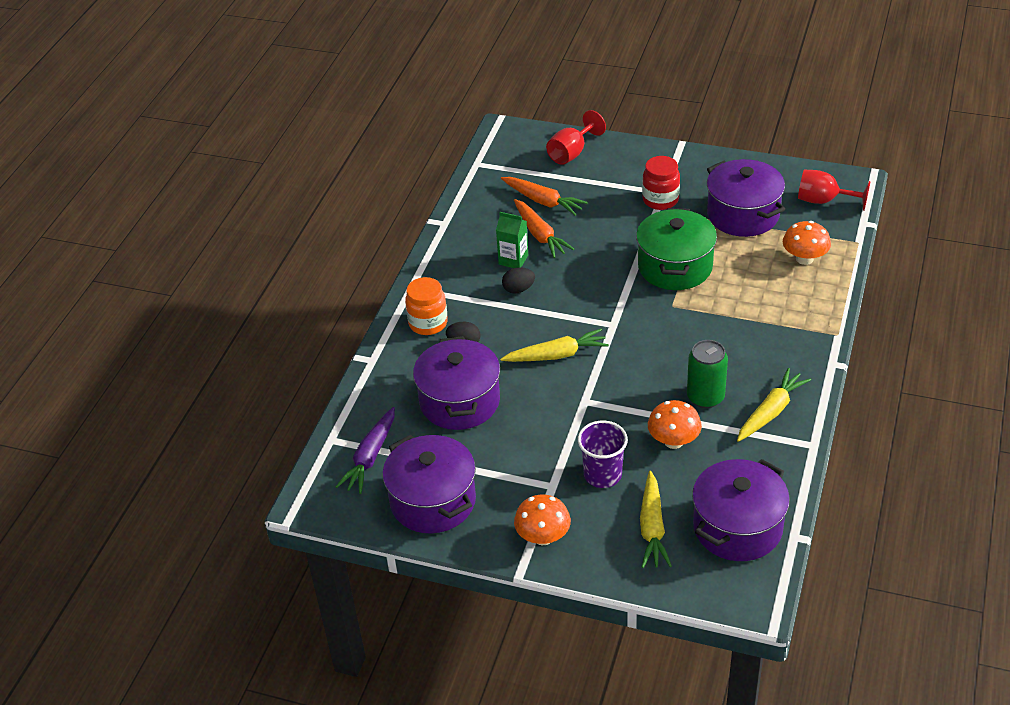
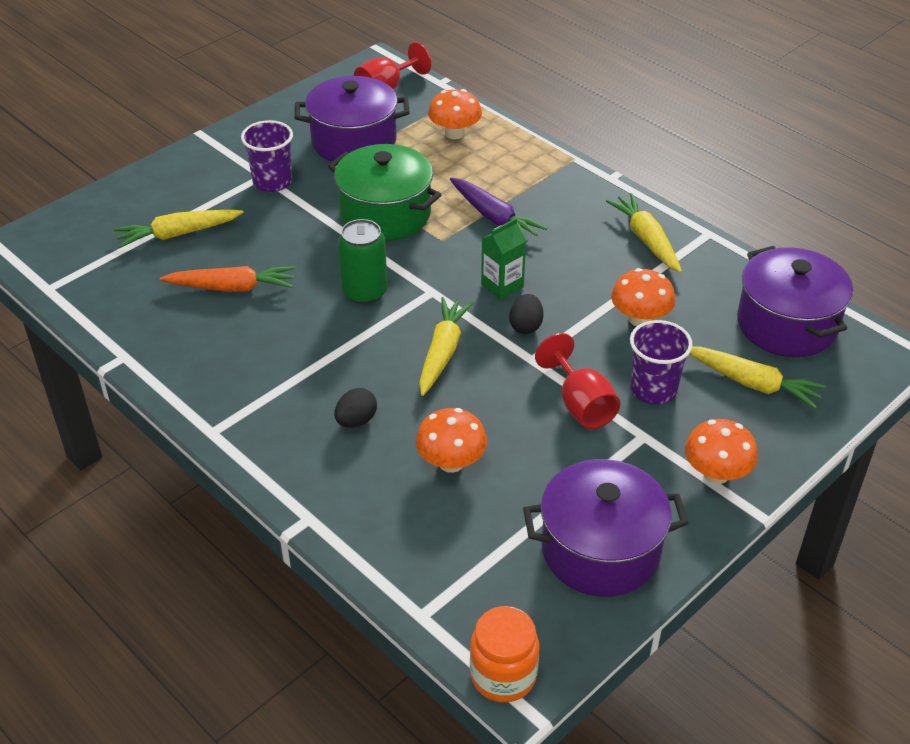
camera: 65 degrees left, 0 degrees up
purple carrot [335,407,395,494] -> purple carrot moved to [450,178,547,242]
orange jar [405,277,448,335] -> orange jar moved to [470,606,539,702]
purple pot [413,336,500,430] -> orange mushroom [416,408,487,473]
green carton [496,212,528,268] -> green carton moved to [481,218,526,300]
orange carrot [501,177,588,216] -> none
black egg [502,267,535,294] -> black egg moved to [509,294,543,334]
red goblet [546,110,606,165] -> red goblet moved to [535,333,621,429]
red jar [642,156,680,210] -> purple cup [241,120,293,192]
green can [687,340,728,408] -> green can moved to [338,219,387,304]
none -> yellow carrot [114,210,244,248]

